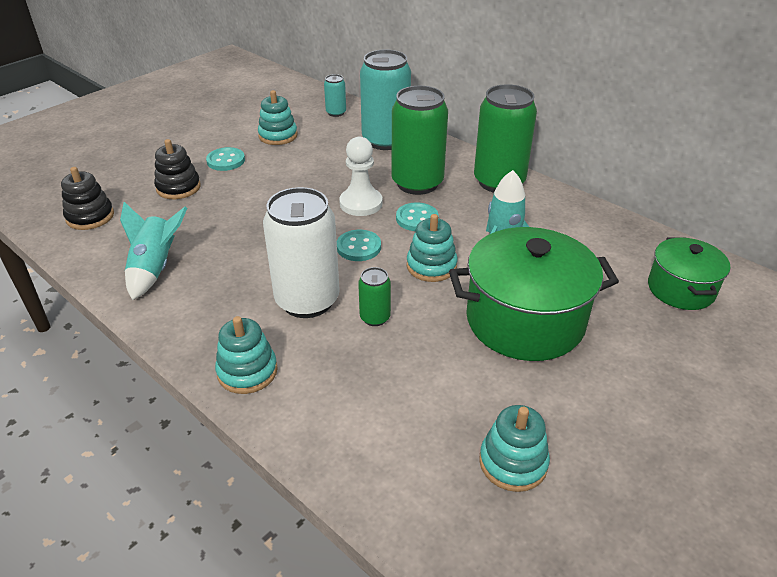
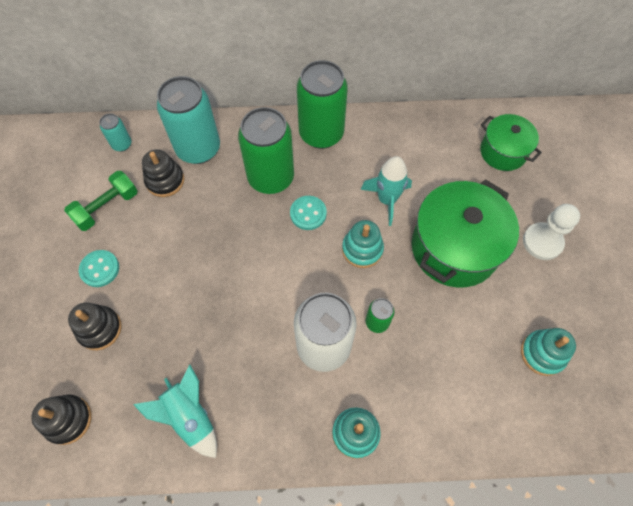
camera: 45 degrees left, 25 degrees up
turquoise stacking toy [258,90,297,145] -> green dumbbell [64,171,138,231]
turquoise button [337,230,381,261] -> none
white pawn [339,137,382,216] -> white pawn moved to [523,204,580,260]
none -> black stacking toy [142,149,184,197]

